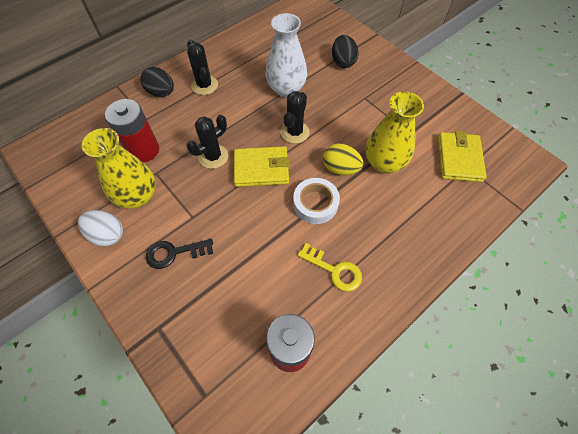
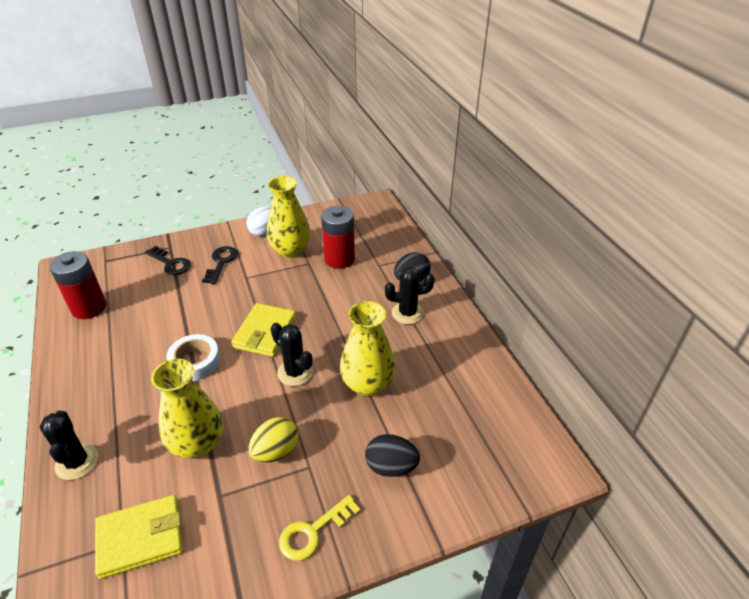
camera: 110 degrees right, 20 degrees down
black cactus [187,115,228,169] -> black cactus moved to [40,410,99,480]
white vase [266,13,307,97] -> yellow vase [340,301,396,396]
yellow key [298,243,362,292] -> yellow key moved to [279,495,361,561]
yellow egg [323,143,364,175] -> yellow egg moved to [248,417,299,463]
yellow wallet [438,131,487,182] -> yellow wallet turned 45 degrees counterclockwise [95,495,183,579]
none -> black key [145,246,191,275]

